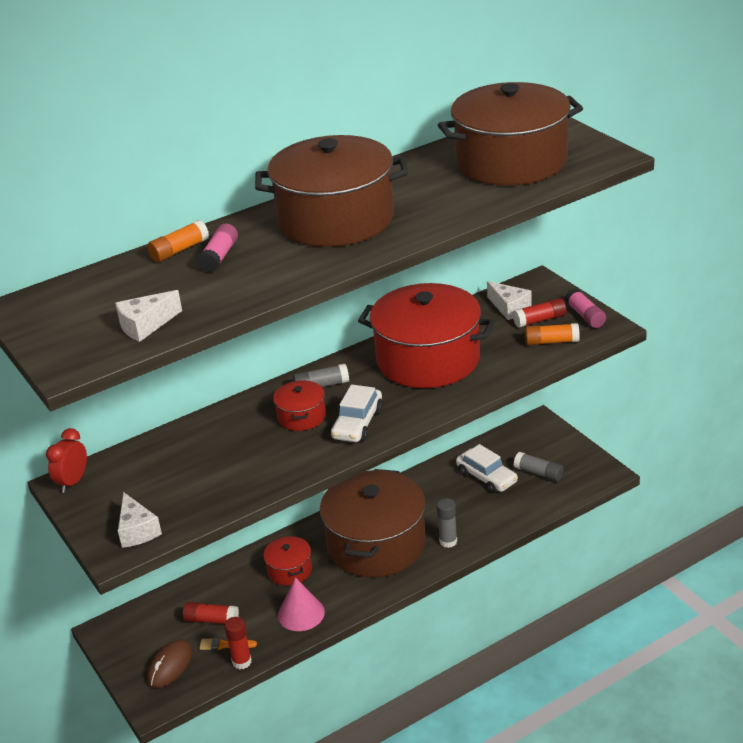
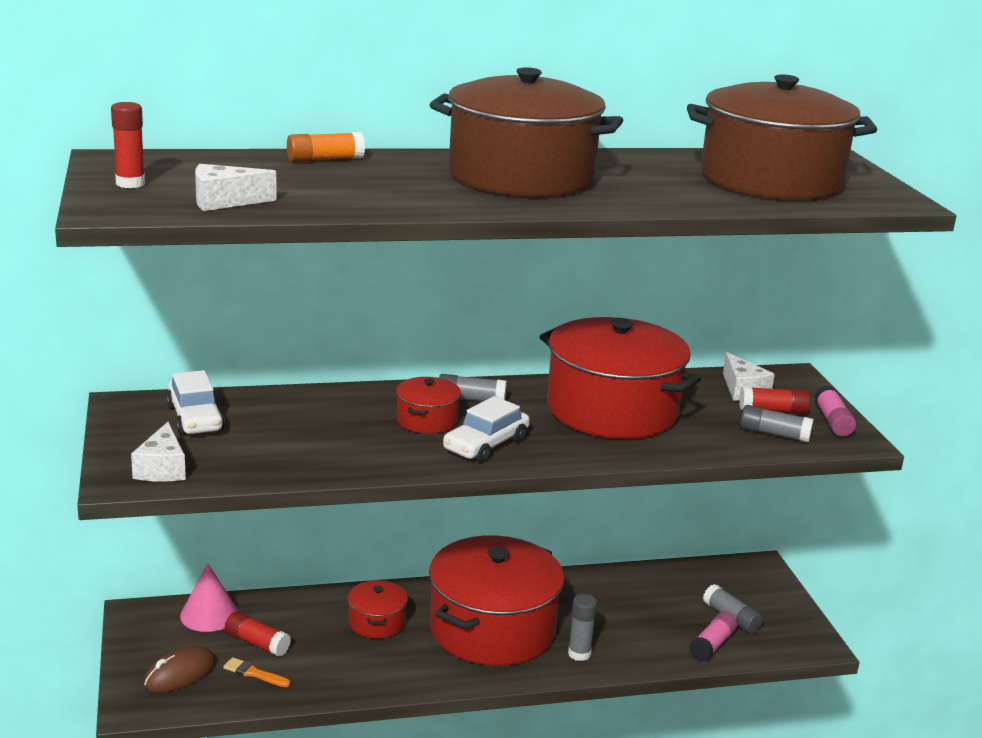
camera: 15 degrees right, 10 degrees down
red clock [46,428,87,493] -> none
pink glue stick [197,224,238,272] -> pink glue stick moved to [689,612,737,662]
red glue stick [224,617,252,669] -> red glue stick moved to [111,102,145,188]
pink cone [278,577,325,631] -> pink cone moved to [180,563,238,632]
brown pot [320,469,426,577] -> red pot [429,535,564,666]
white car [456,444,518,493] -> white car moved to [166,370,225,435]
orange glue stick [525,323,580,345] -> grey glue stick [740,405,814,443]

